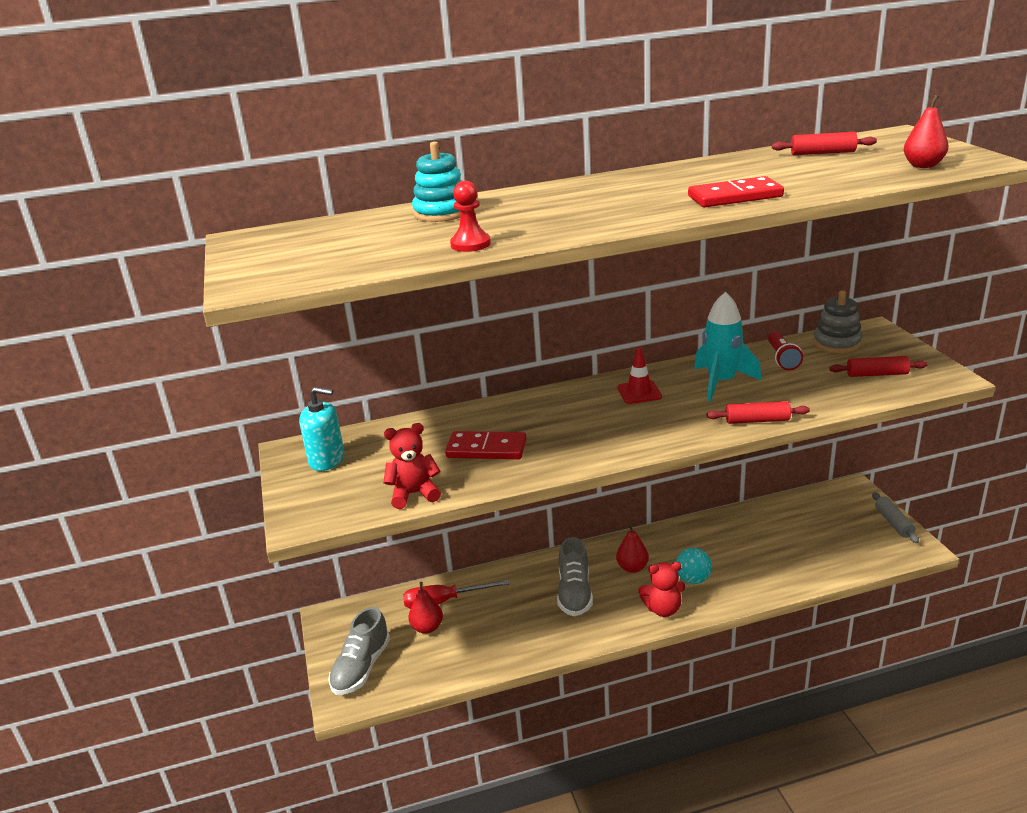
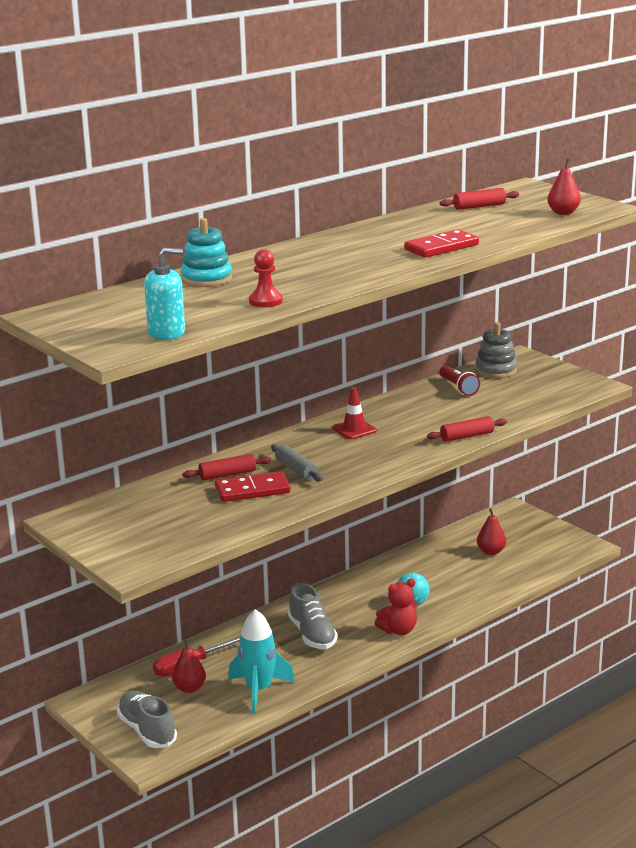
camera: 25 degrees left, 5 degrees down
turquoise soap dispenser [299,387,345,471] -> turquoise soap dispenser moved to [144,248,185,340]
grey shoe [328,607,390,695] -> grey shoe turned 150 degrees clockwise [117,691,177,748]
red teddy bear [383,423,441,509] -> none
red pear [616,524,649,573] -> red pear moved to [477,508,506,555]
turquoise rocket [694,292,762,401] -> turquoise rocket moved to [228,609,295,714]
red rolling pin [829,356,928,377] -> red rolling pin moved to [182,454,271,480]
grey rolling pin [872,492,919,543] -> grey rolling pin moved to [271,444,323,481]

